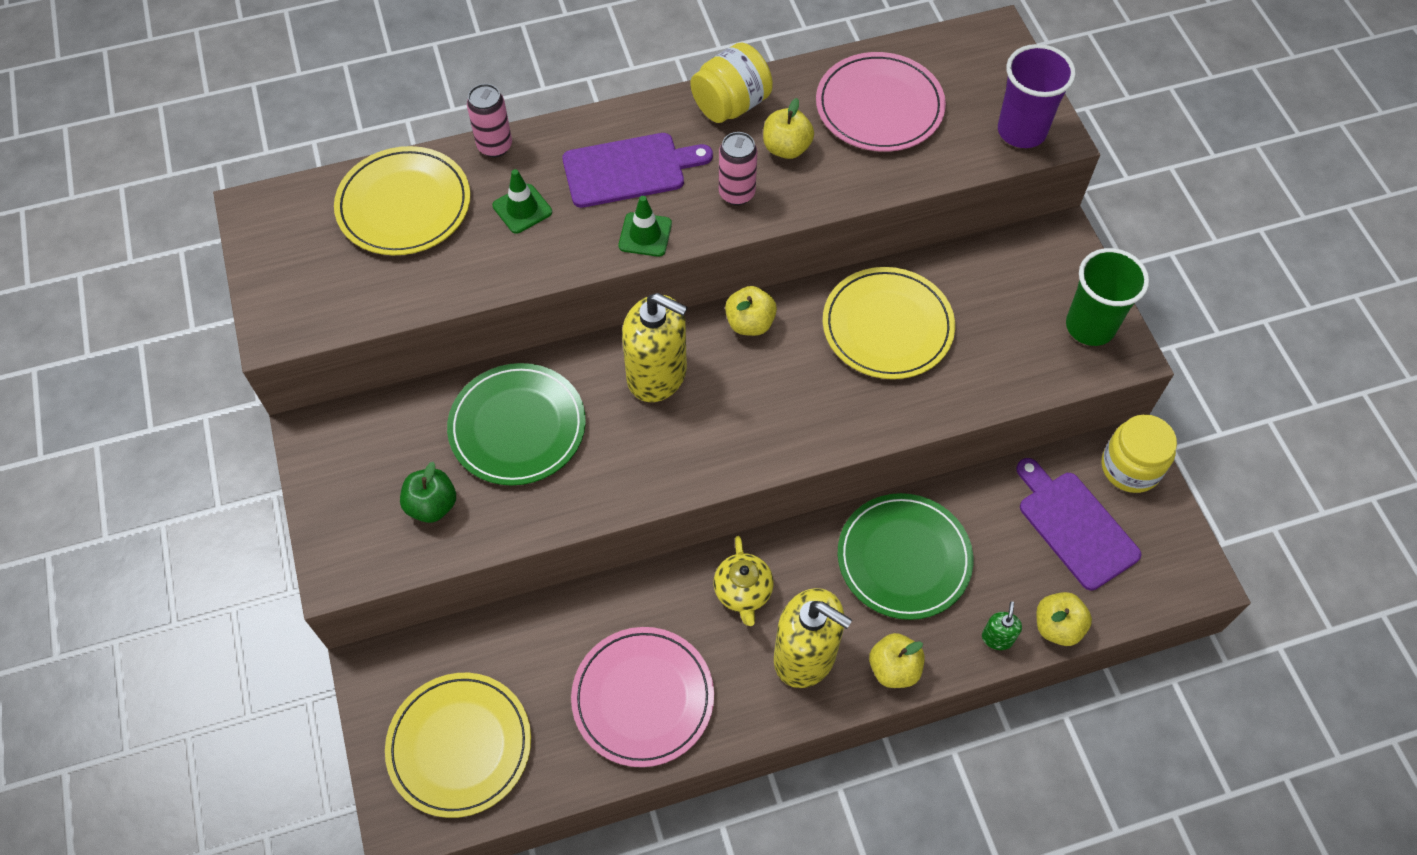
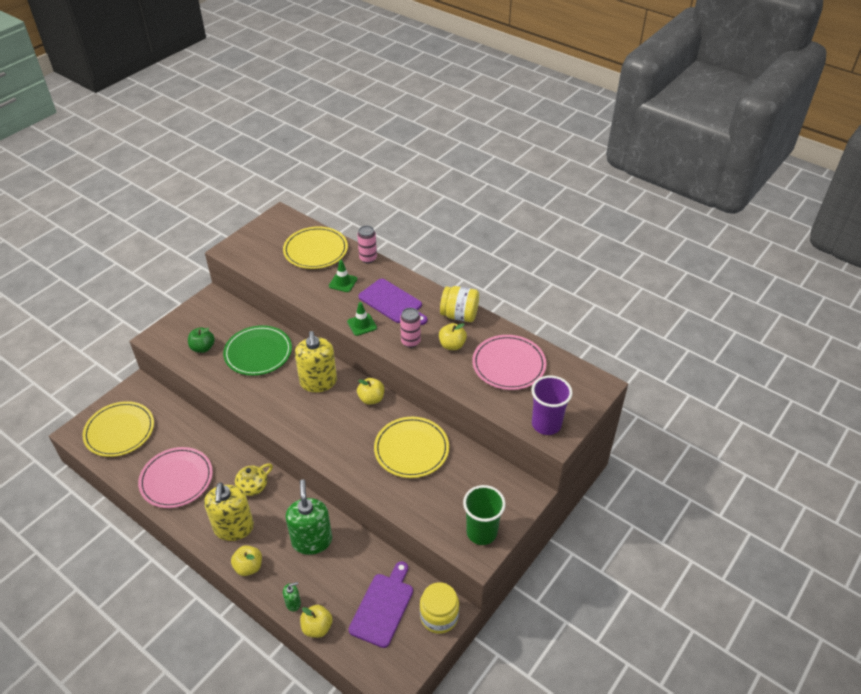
camera: 55 degrees right, 15 degrees down
green plate [838,493,973,620] -> green soap dispenser [285,479,332,555]

